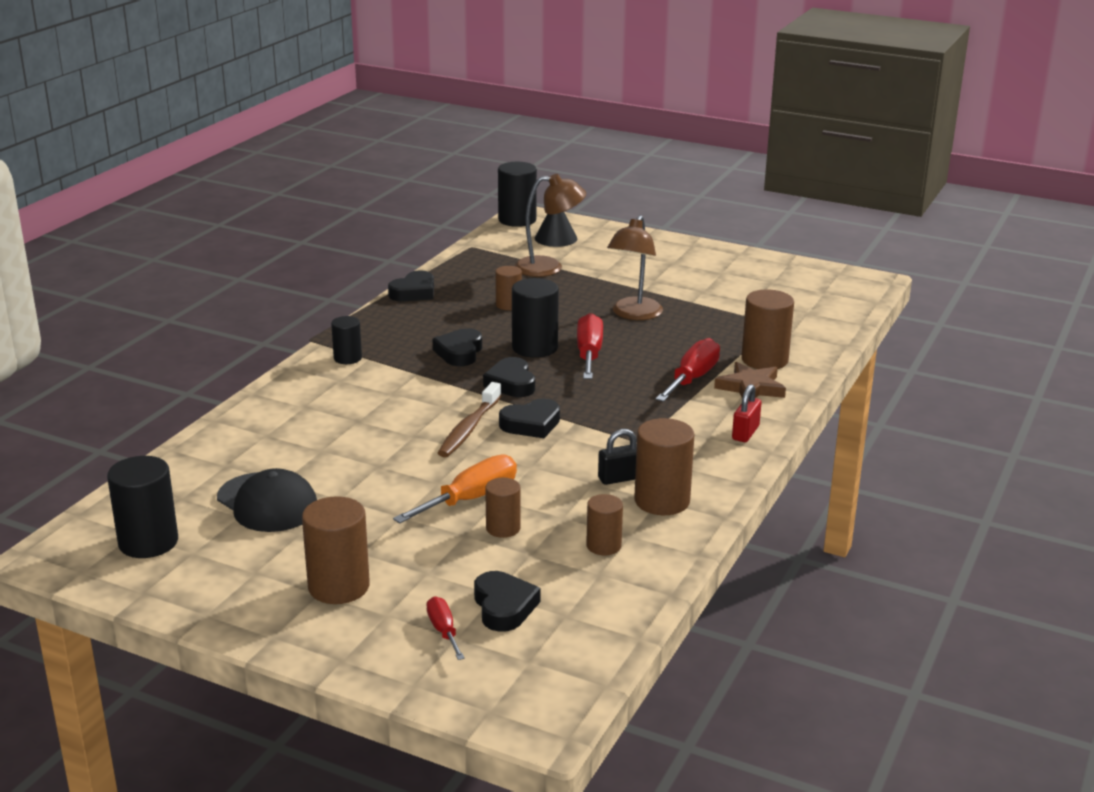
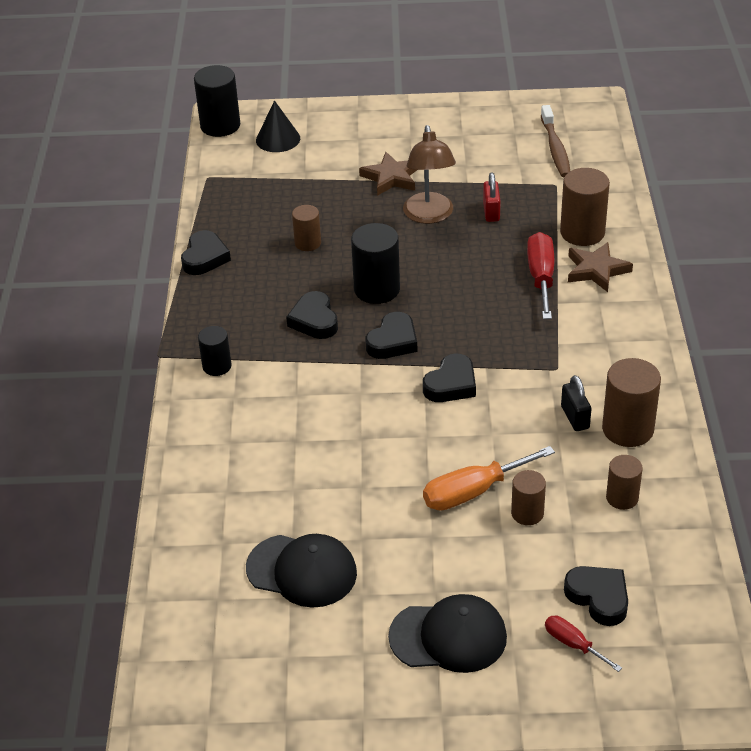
camera: 25 degrees left, 15 degrees up
black cylinder [107,456,178,558] -> none
brown cylinder [302,496,370,604] -> black cap [388,594,507,673]
orange screwdriver [393,454,517,523] -> orange screwdriver turned 135 degrees counterclockwise [423,446,555,511]
brown toothbrush [438,382,501,457] -> brown toothbrush moved to [541,105,570,177]
black heart [483,357,535,397] -> black heart turned 105 degrees counterclockwise [365,312,417,359]
brown lamp [515,174,586,277] -> none
red screwdriver [577,313,603,379] -> none
black padlock [598,429,637,485] -> black padlock turned 60 degrees counterclockwise [561,375,591,431]
red padlock [732,384,762,442] -> red padlock moved to [483,173,501,222]
none -> brown star [359,152,417,196]

